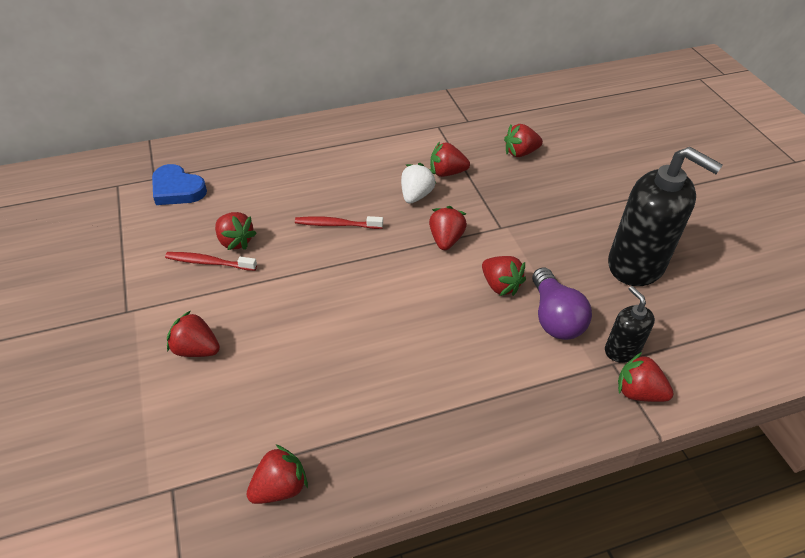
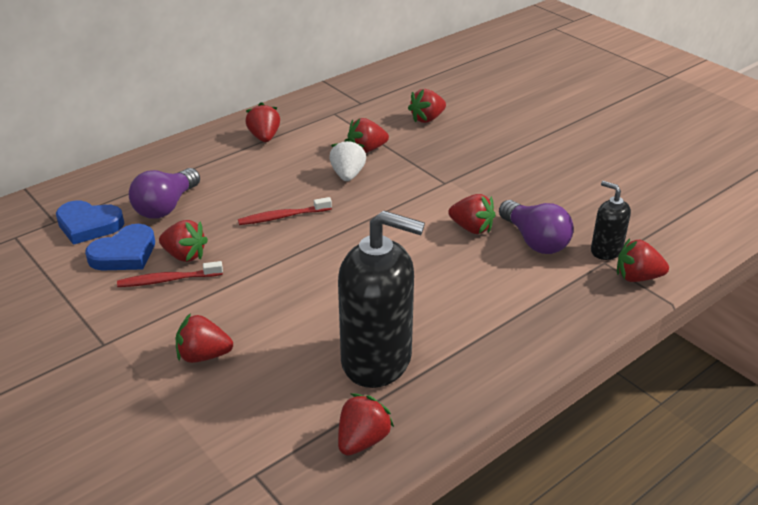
camera: 20 degrees left, 10 degrees down
red strawberry [429,206,467,250] -> red strawberry moved to [245,102,280,142]
black soap dispenser [608,147,723,286] -> black soap dispenser moved to [338,210,425,388]
none -> blue heart [85,224,155,270]
none -> purple light bulb [129,168,200,219]

